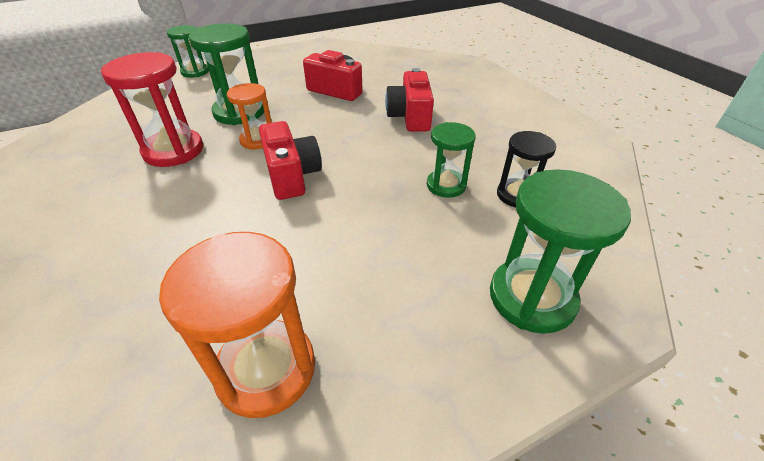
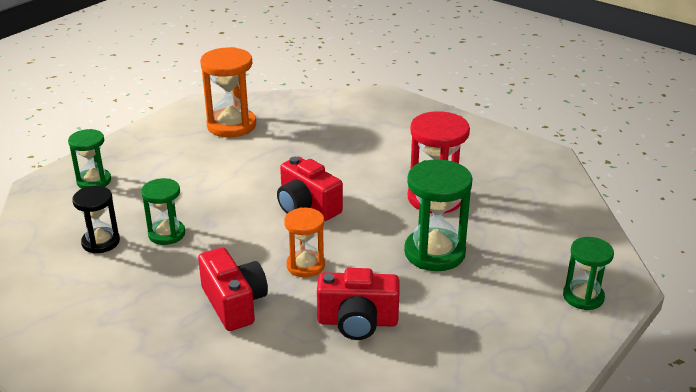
camera: 155 degrees right, 10 degrees down
orange hourglass [227,83,272,150] -> orange hourglass moved to [284,207,325,278]
green hourglass [490,169,631,334] -> green hourglass [68,129,111,189], size x0.62

